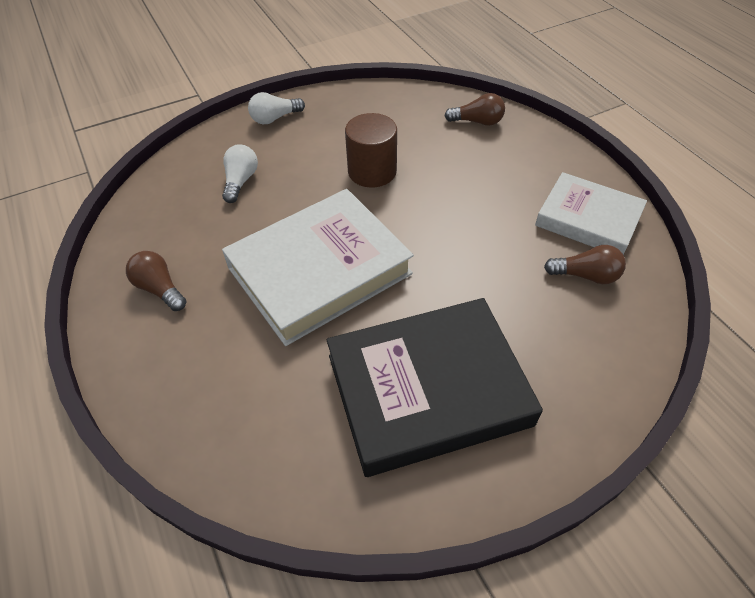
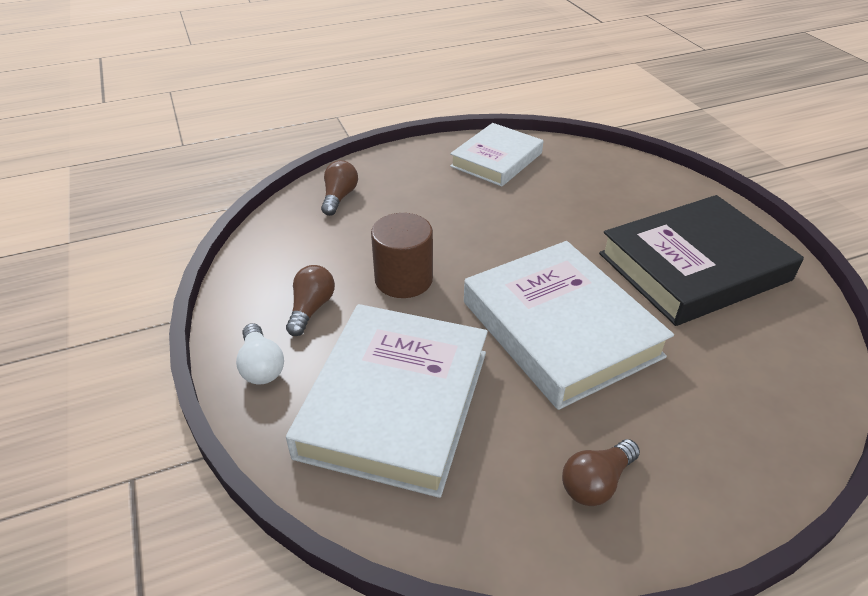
camera: 85 degrees left, 10 degrees down
white light bulb [222,145,258,203] -> white book [286,304,488,498]
black book [327,298,543,477] -> black book turned 75 degrees clockwise [599,195,804,326]
brown light bulb [544,245,626,284] -> brown light bulb moved to [286,265,335,336]

